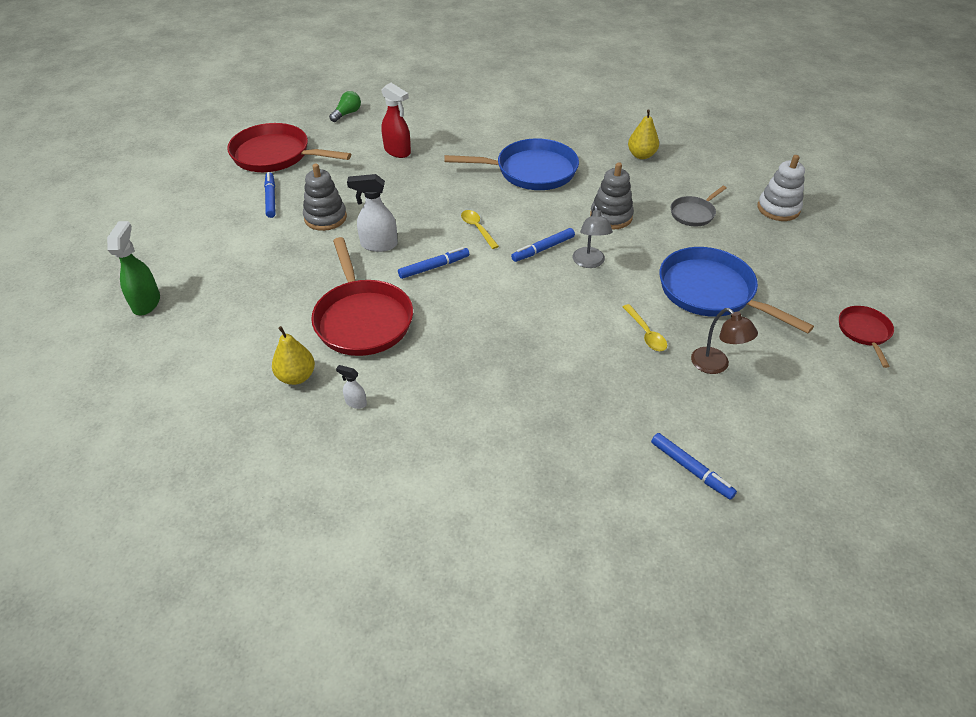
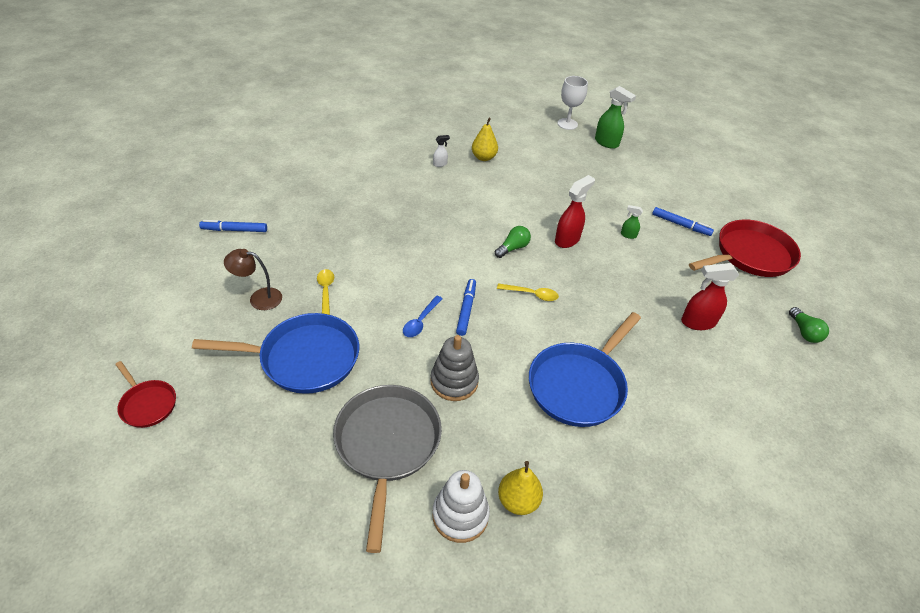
camera: 130 degrees right, 0 degrees up
grey stacking toy [303,164,347,231] -> green spray bottle [621,205,643,239]
red pan [311,237,413,356] -> none
white spray bottle [347,174,398,252] -> red spray bottle [555,175,595,248]
blue marker [398,247,469,279] -> green light bulb [495,226,531,258]
grey lamp [573,206,613,268] -> blue spoon [403,296,443,337]
yellow spoon [623,304,667,351] -> yellow spoon turned 60 degrees clockwise [317,269,334,315]
grey pan [670,186,727,226] -> grey pan [333,385,442,553], size x1.93
white stacking toy [757,155,805,221] -> white stacking toy moved to [432,470,490,543]
none -> white goblet [557,76,588,130]

